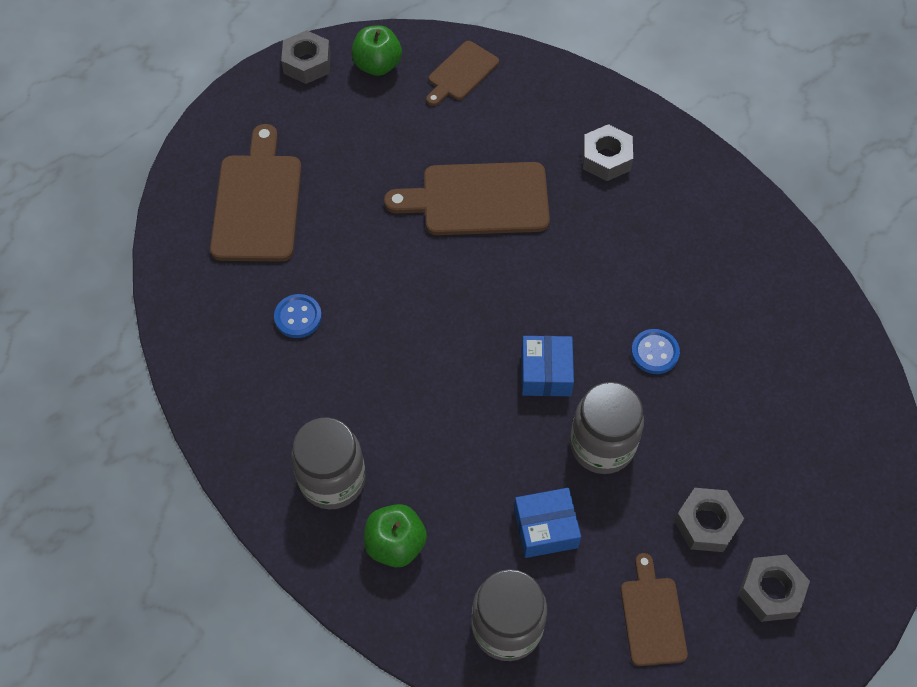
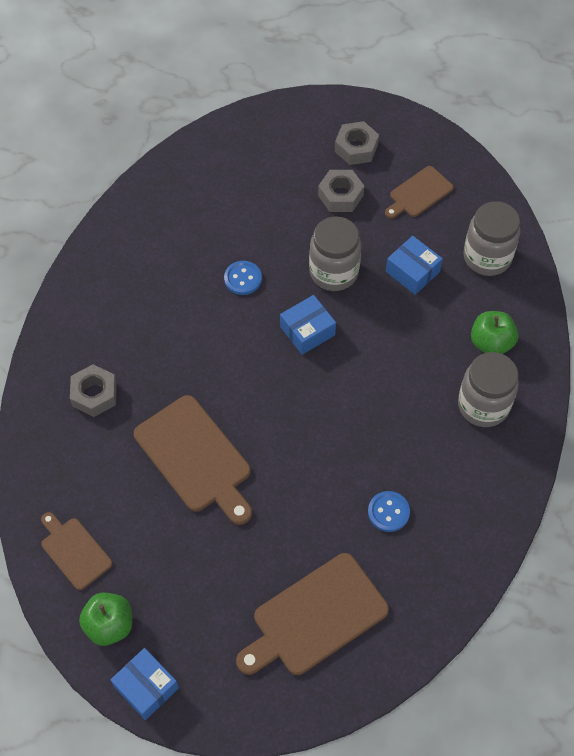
camera: 125 degrees left, 0 degrees up
grey nut [281,30,331,84] -> blue box [111,648,179,720]
brown cutting board [426,41,499,106] -> brown cutting board turned 135 degrees counterclockwise [41,512,112,590]

